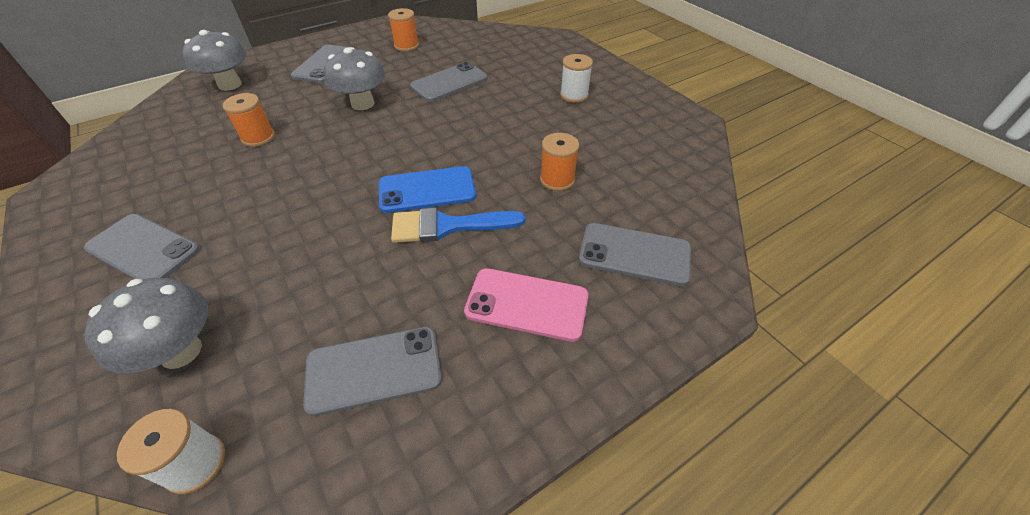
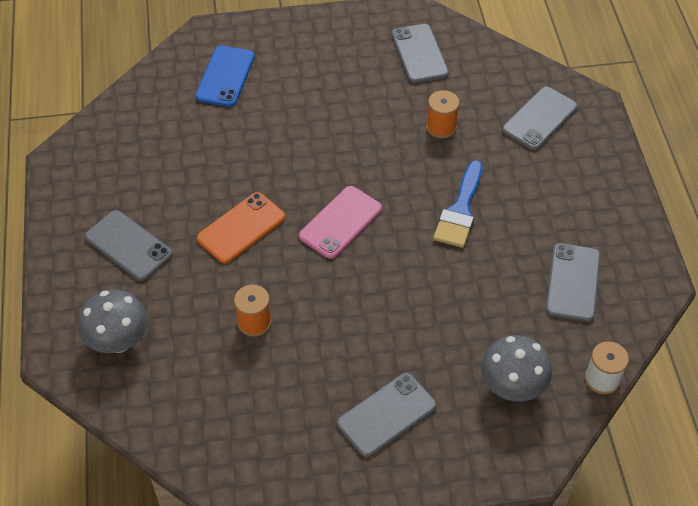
camera: 65 degrees left, 5 degrees up
grey mushroom [324,47,386,110] -> orange phone [197,192,285,263]
blue phone [379,166,476,213] -> blue phone moved to [195,45,255,107]
orange spool [388,8,419,51] -> none
grey phone [410,62,488,102] -> grey phone moved to [392,24,449,83]
pink phone [464,268,589,342] -> pink phone moved to [299,186,382,259]
white spool [560,54,593,103] -> none

